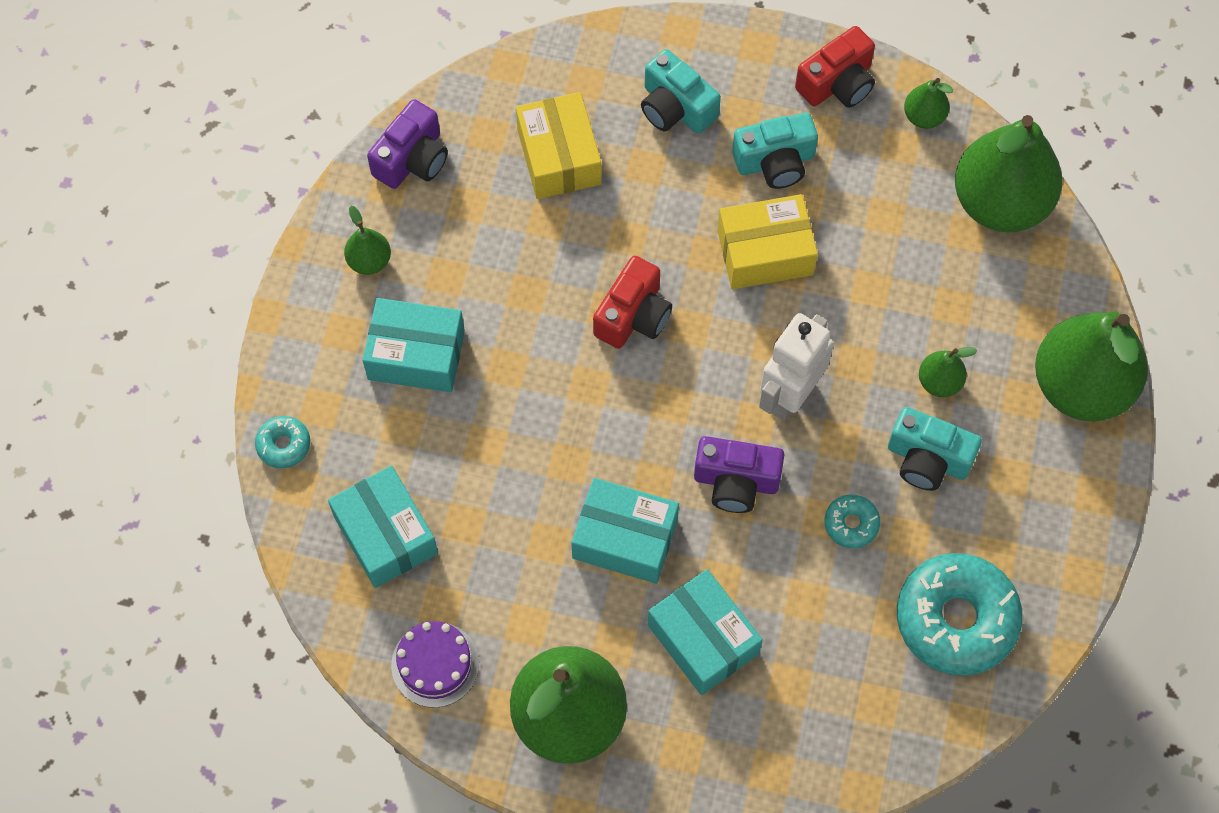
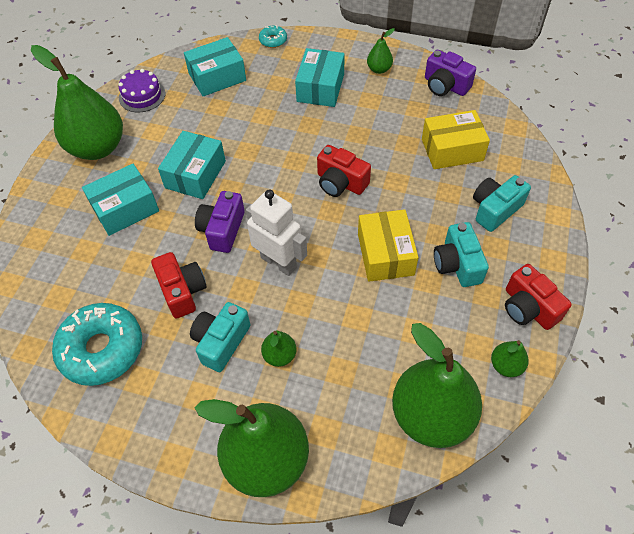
camera: 95 degrees right, 10 degrees down
turquoise donut [824,494,880,548] -> red camera [151,252,207,319]

